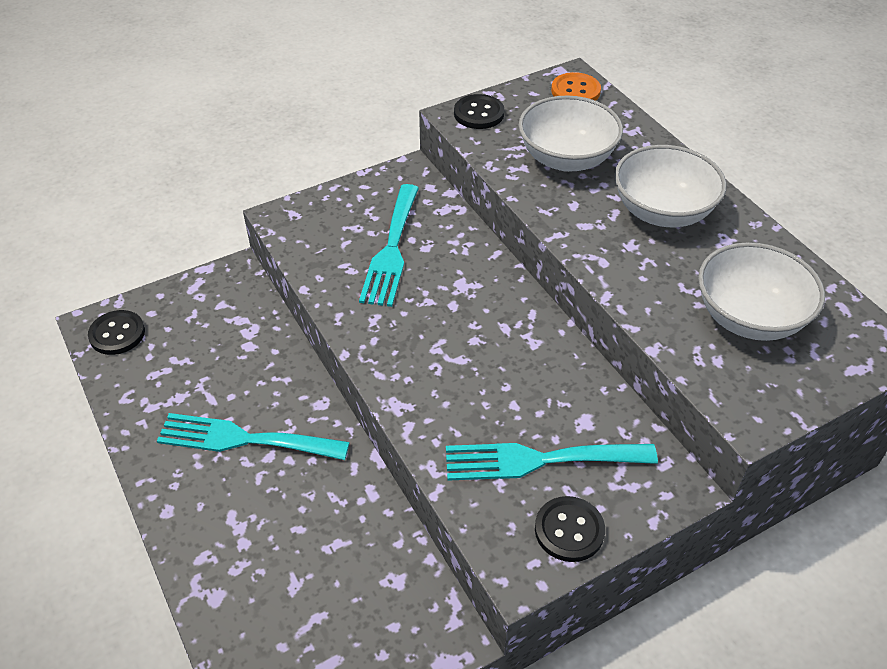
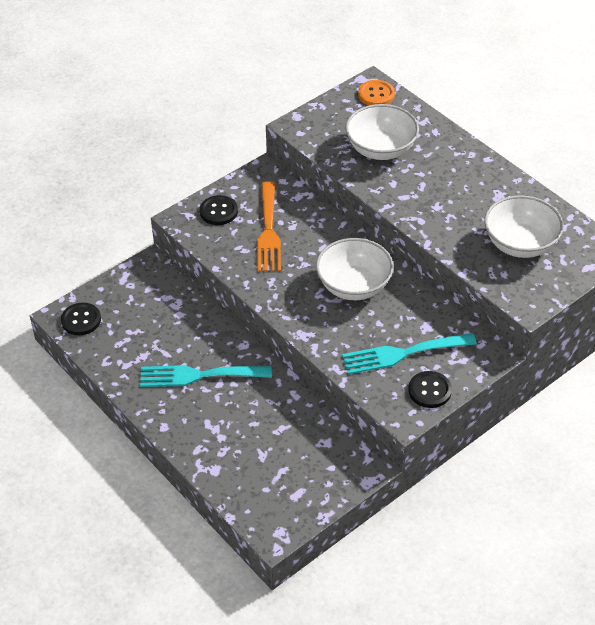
camera: 10 degrees left, 0 degrees up
turquoise fork [359,184,419,307] -> orange fork [257,181,281,272]
black button [454,94,505,129] -> black button moved to [200,195,238,225]
white bowl [614,145,727,227] -> white bowl moved to [316,238,394,300]

